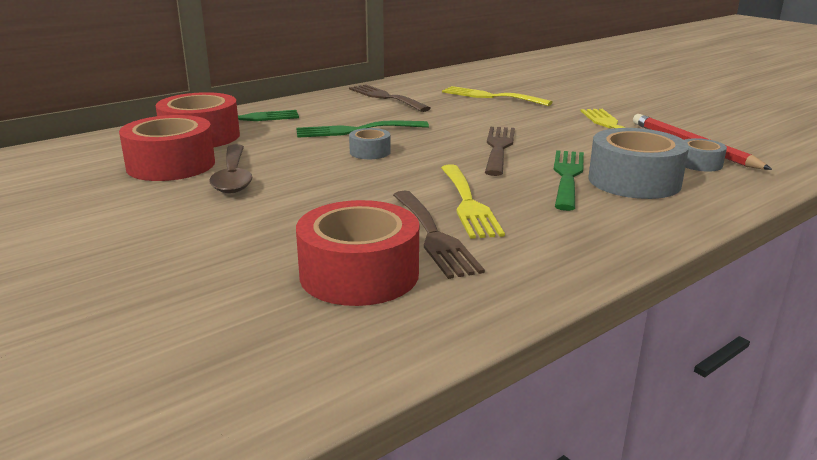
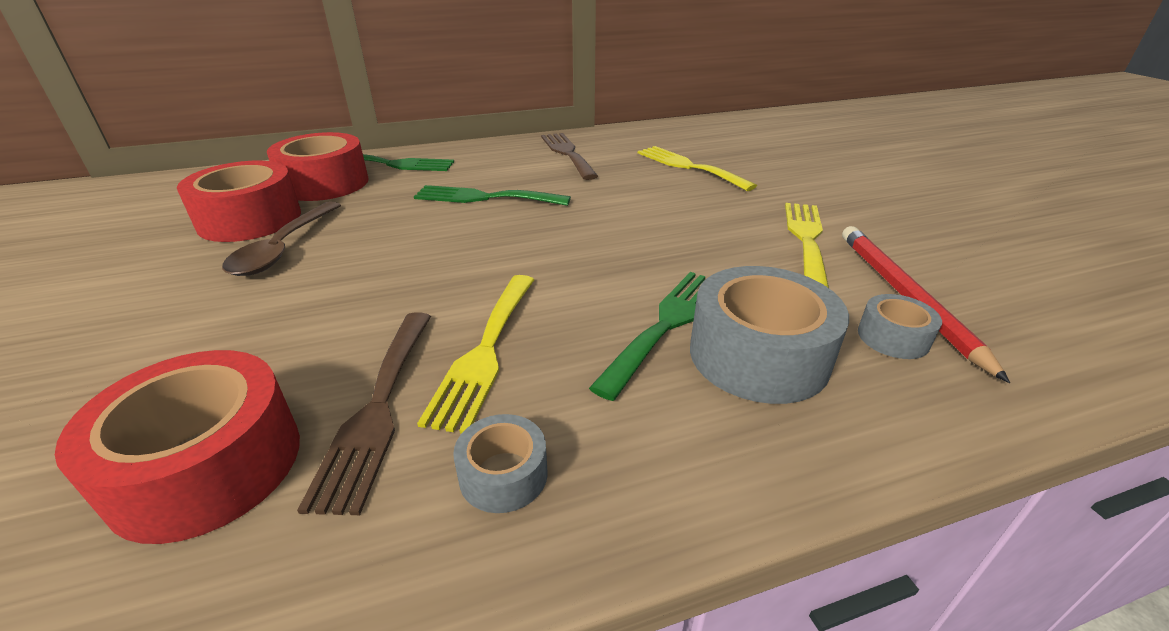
camera: 20 degrees right, 10 degrees up
grey tape [349,128,391,159] -> grey tape moved to [453,414,548,513]
brown fork [485,127,515,176] -> none

